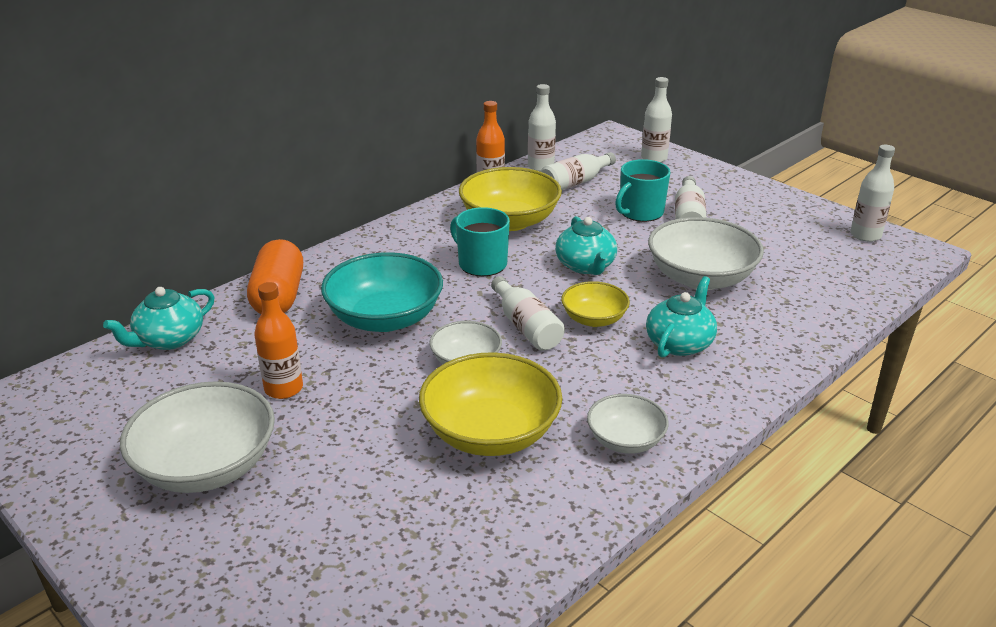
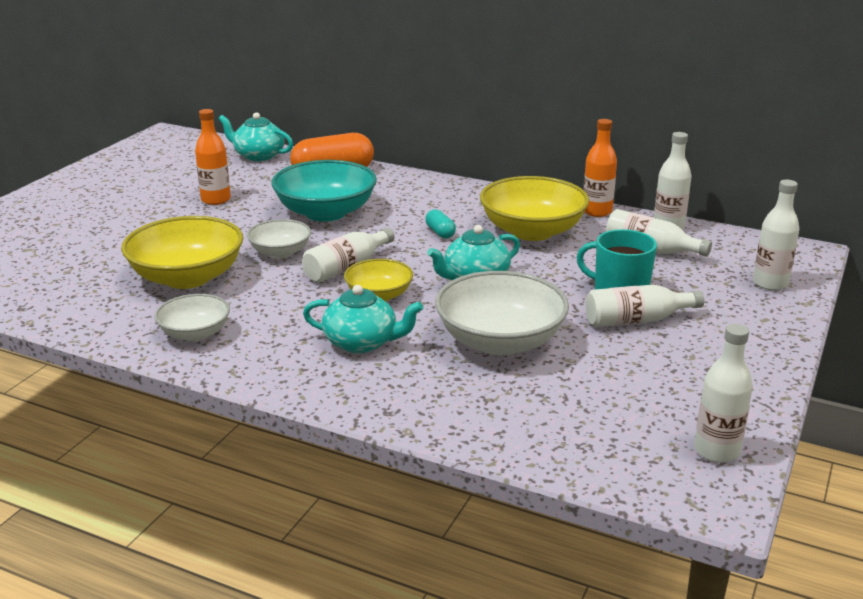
camera: 70 degrees right, 5 degrees down
white bowl [120,381,275,493] -> none
turquoise mug [450,207,510,276] -> turquoise capsule [425,209,456,239]

